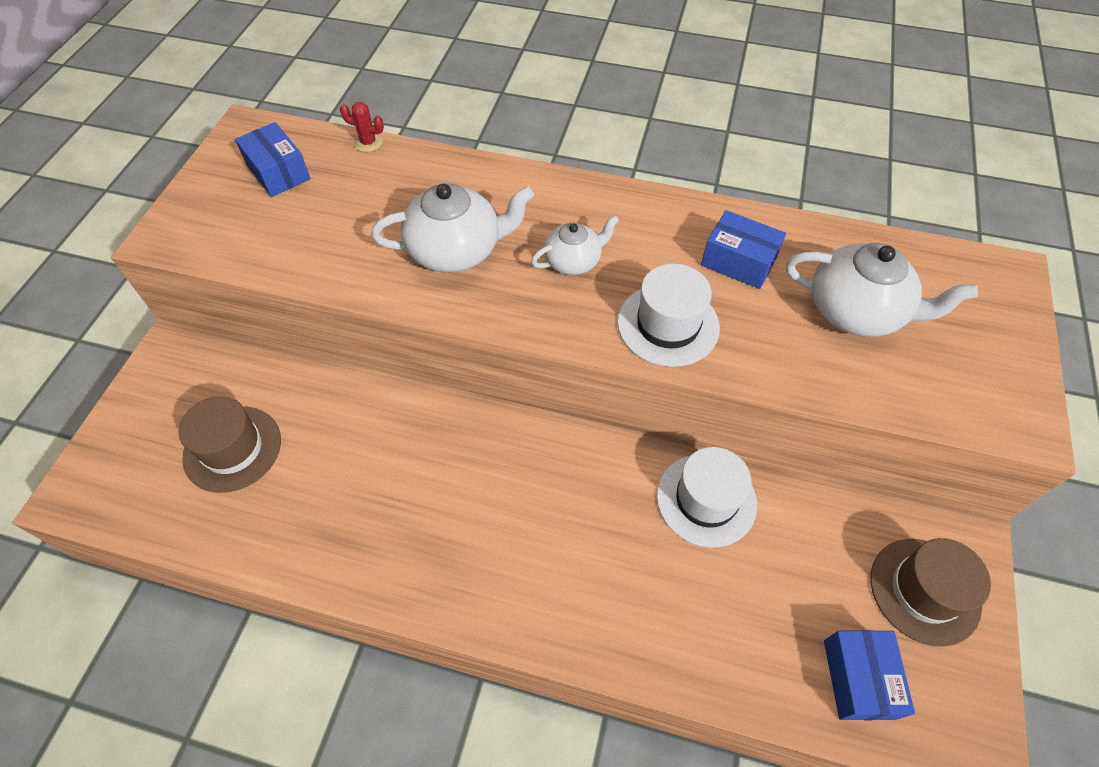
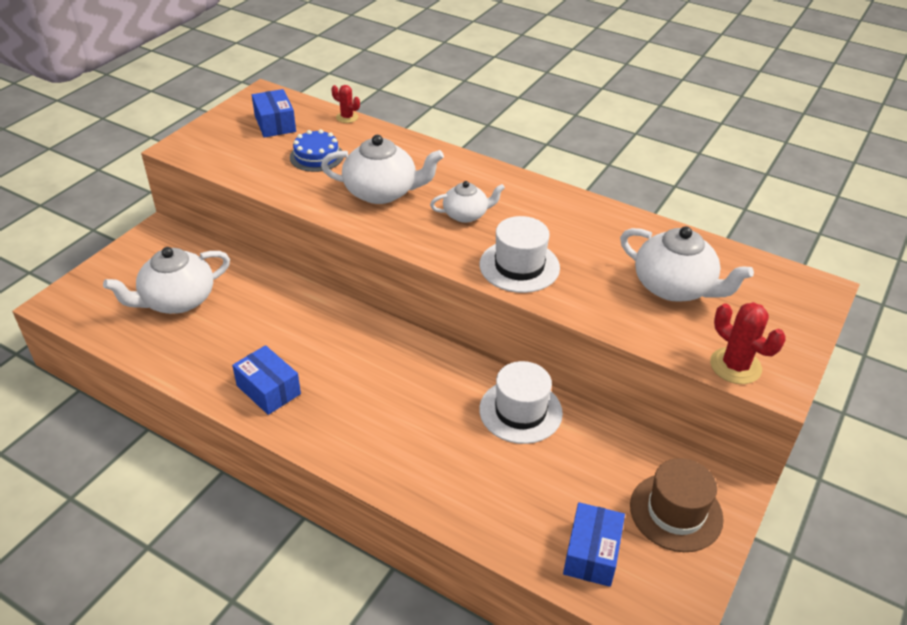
camera: 15 degrees right, 15 degrees down
brown hat [178,396,281,493] -> white teapot [103,247,230,314]
blue box [701,210,786,289] -> blue box moved to [232,345,301,415]
none -> blue cake [290,129,343,172]
none -> red cactus [710,302,786,384]

